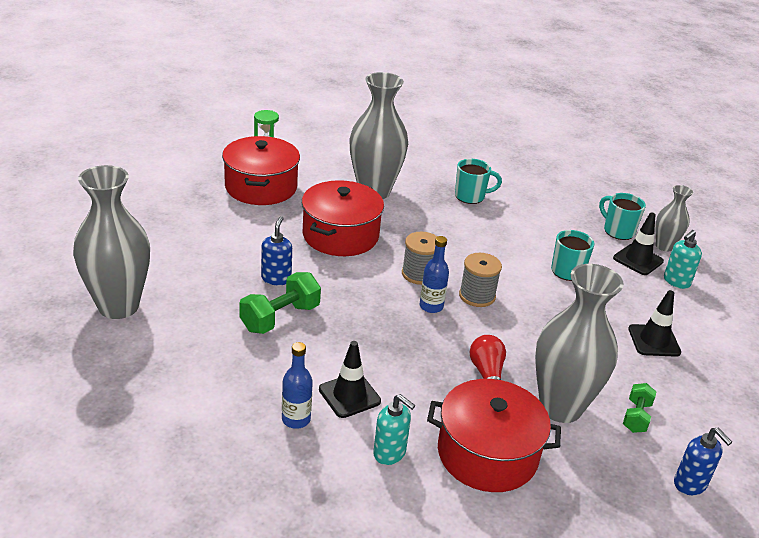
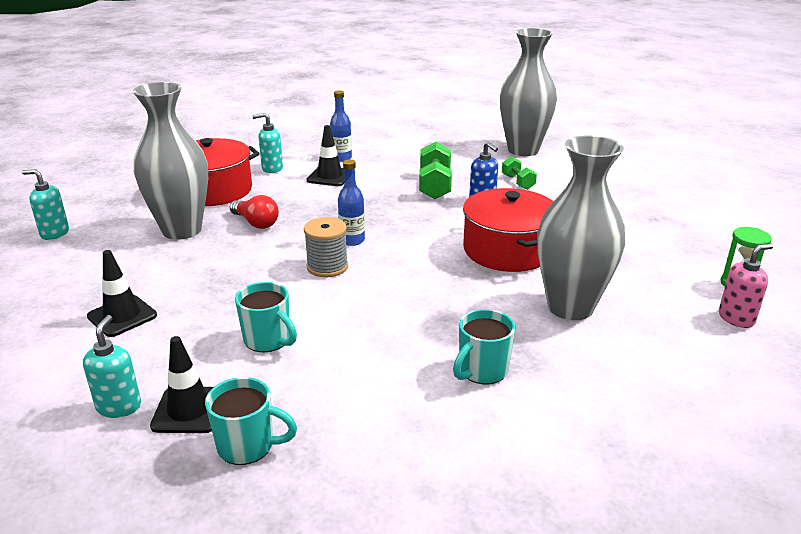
camera: 140 degrees right, 5 degrees down
red pot [222,136,300,205] -> none
grey spool [402,232,437,285] -> none
green dumbbell [623,383,656,433] -> green dumbbell moved to [502,157,537,190]
grey vase [656,185,693,252] -> none
blue soap dispenser [674,428,732,495] -> turquoise soap dispenser [22,169,69,240]
none -> pink soap dispenser [719,243,773,328]

